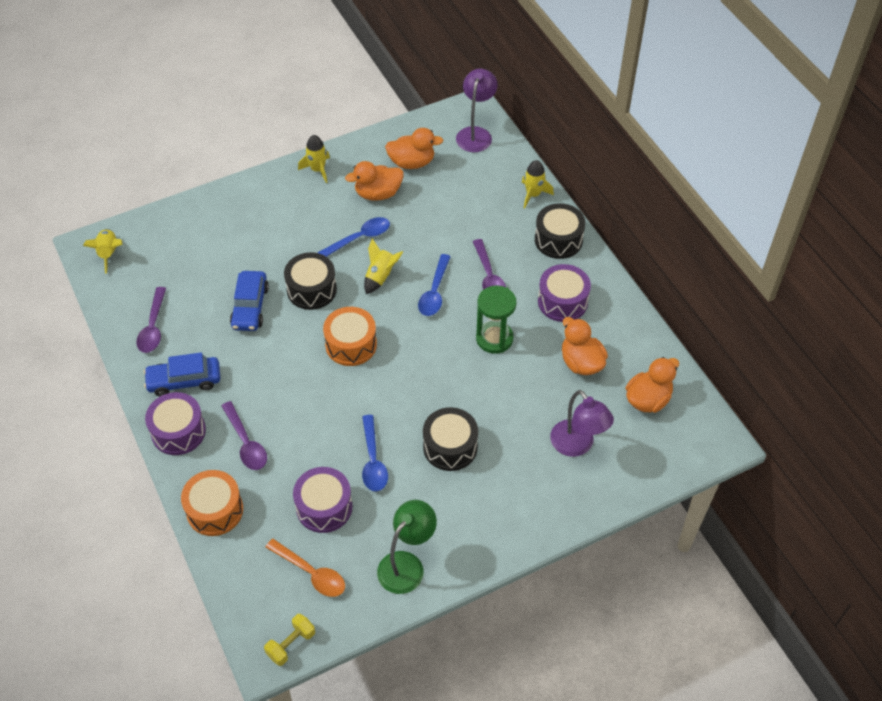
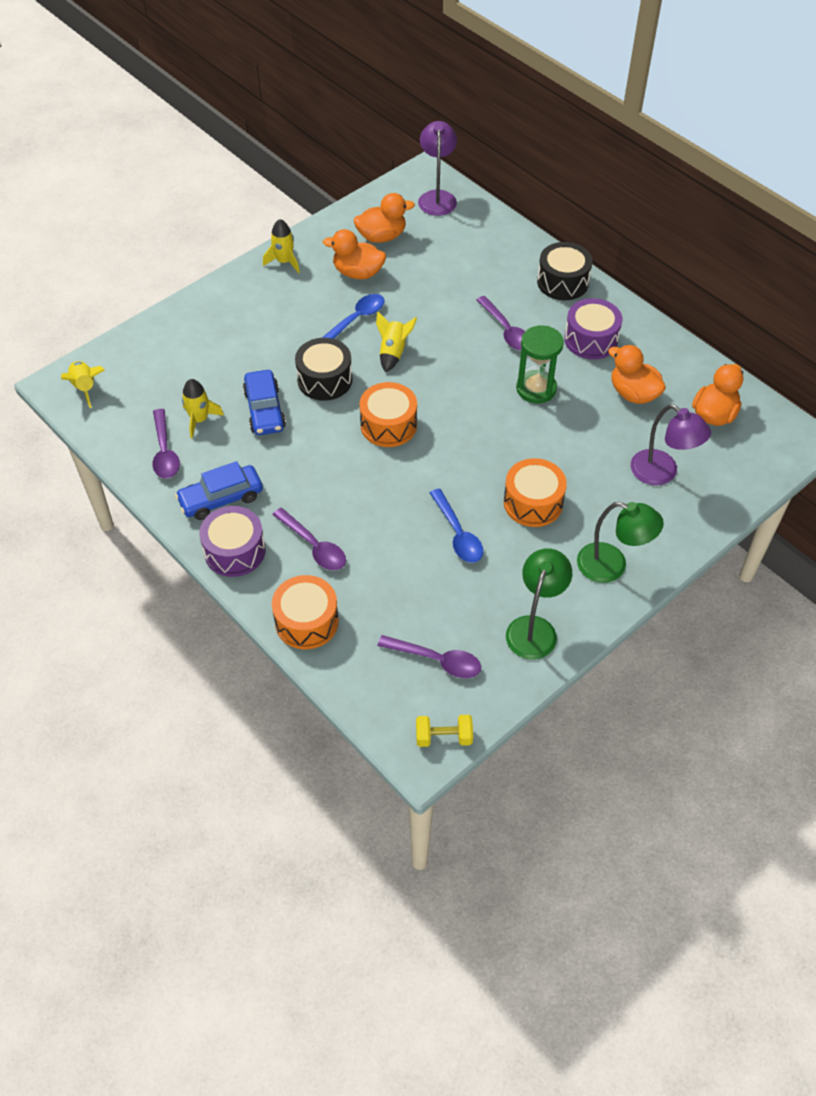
camera: 15 degrees left, 0 degrees up
yellow dumbbell [264,614,315,666] -> yellow dumbbell turned 60 degrees clockwise [416,715,473,747]
orange spoon [265,539,345,597] -> purple spoon [378,635,481,678]
purple drum [293,467,353,533] -> none
orange duck [345,161,403,201] -> orange duck turned 45 degrees clockwise [323,229,386,279]
blue spoon [418,254,451,316] -> none
black drum [423,407,478,471] -> orange drum [504,458,567,527]
yellow rocket [522,160,554,208] -> yellow rocket moved to [182,379,224,438]
none -> green lamp [577,502,664,583]

